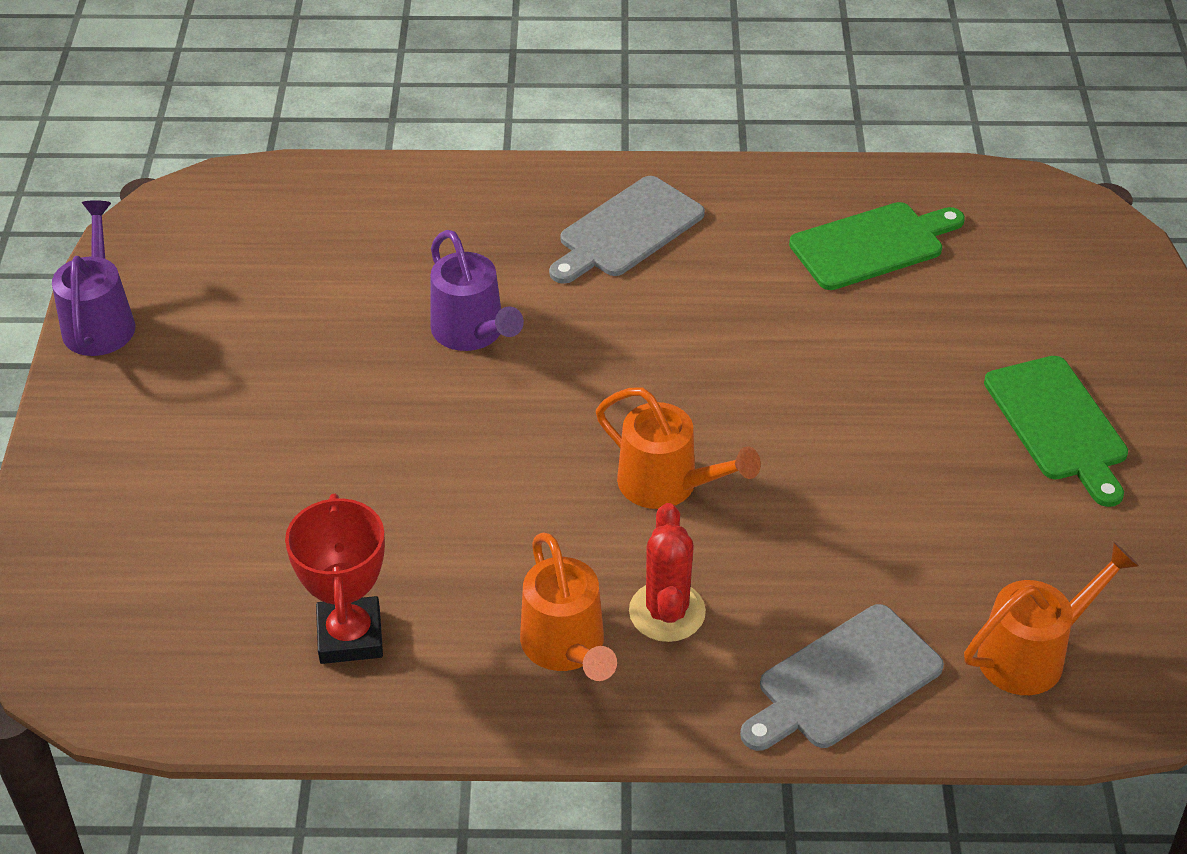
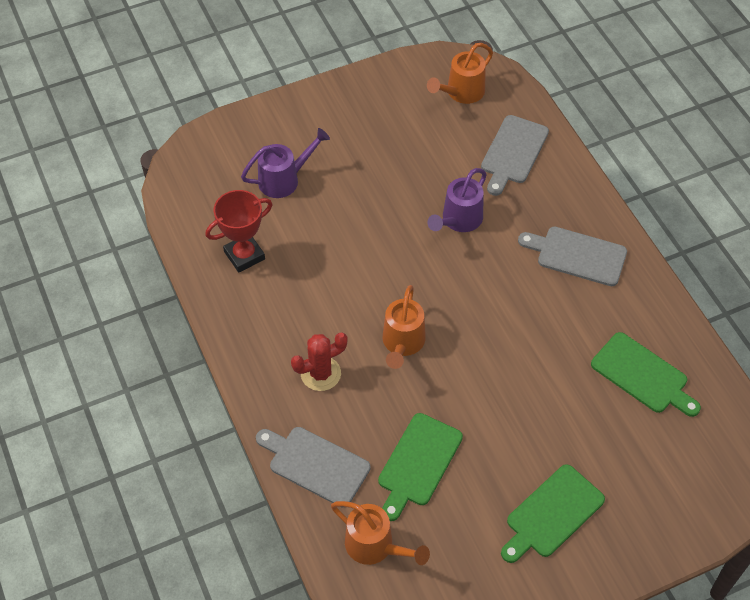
camera: 65 degrees right, 10 degrees up
purple watering can [52,200,135,356] -> purple watering can moved to [241,128,330,198]
orange watering can [520,532,617,681] -> orange watering can moved to [427,43,493,104]
none -> green cutting board [378,413,463,521]
none -> grey cutting board [481,115,549,196]

